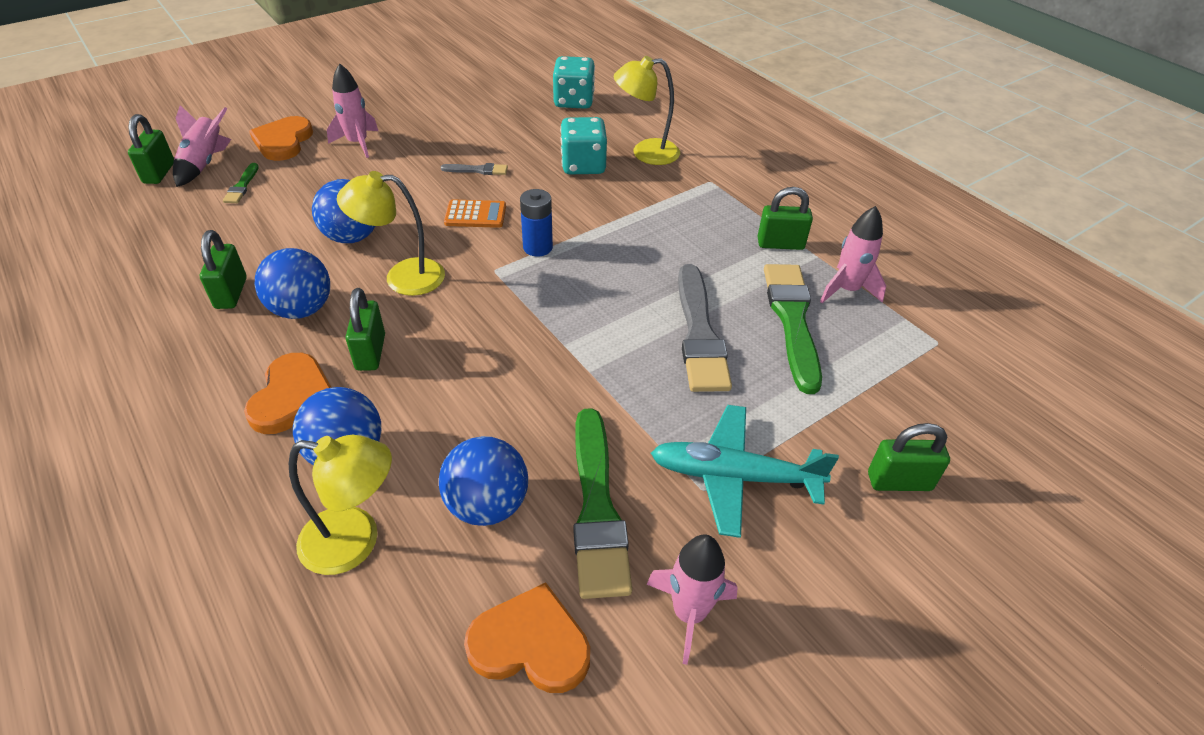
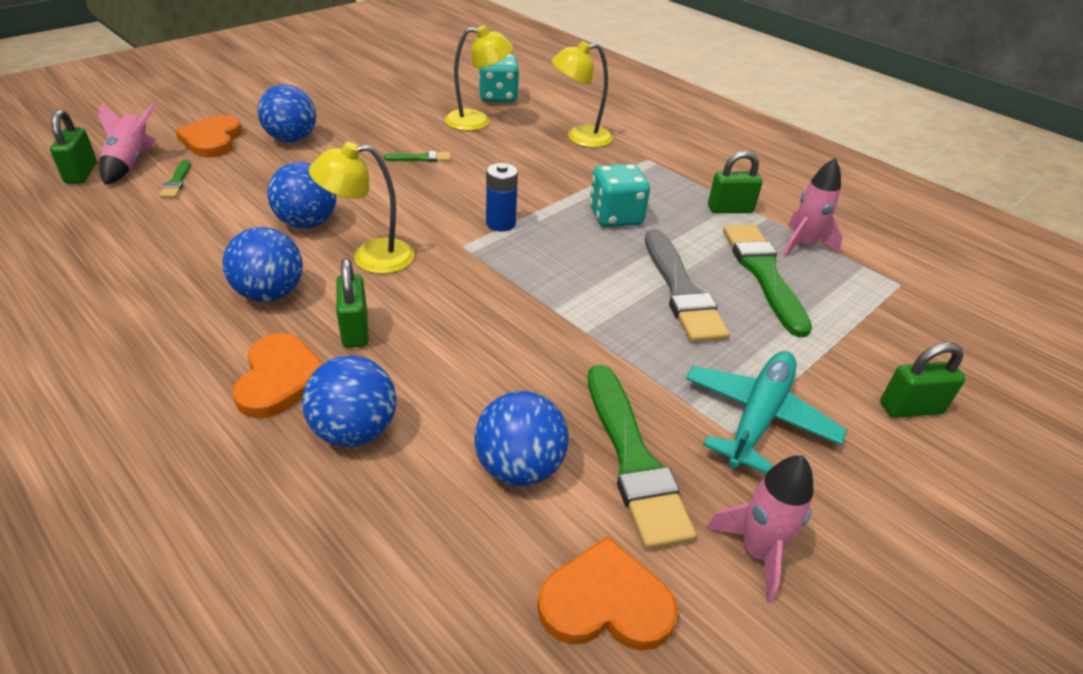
camera: 10 degrees left, 5 degrees down
green padlock [200,230,247,309] -> none
yellow lamp [289,435,392,575] -> yellow lamp moved to [445,25,513,131]
pink rocket [327,63,378,158] -> blue ball [257,84,316,142]
grey brush [441,163,508,175] -> green brush [383,151,451,162]
orange calculator [444,199,506,228] -> none
turquoise dice [560,117,607,175] -> turquoise dice moved to [590,164,650,227]
turquoise plane [651,405,839,538] -> turquoise plane turned 120 degrees clockwise [686,351,847,474]

